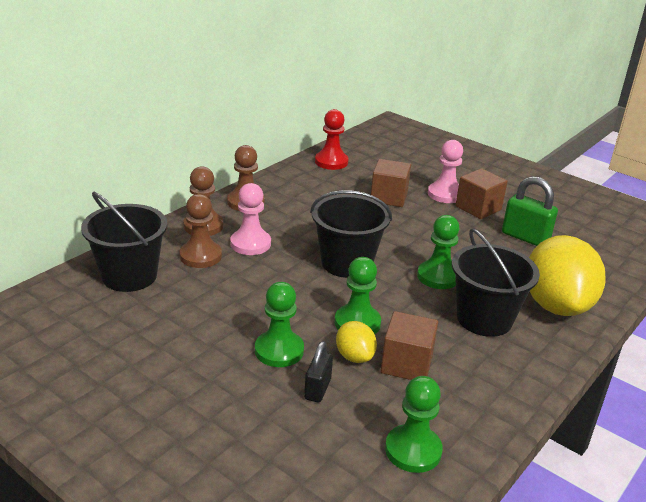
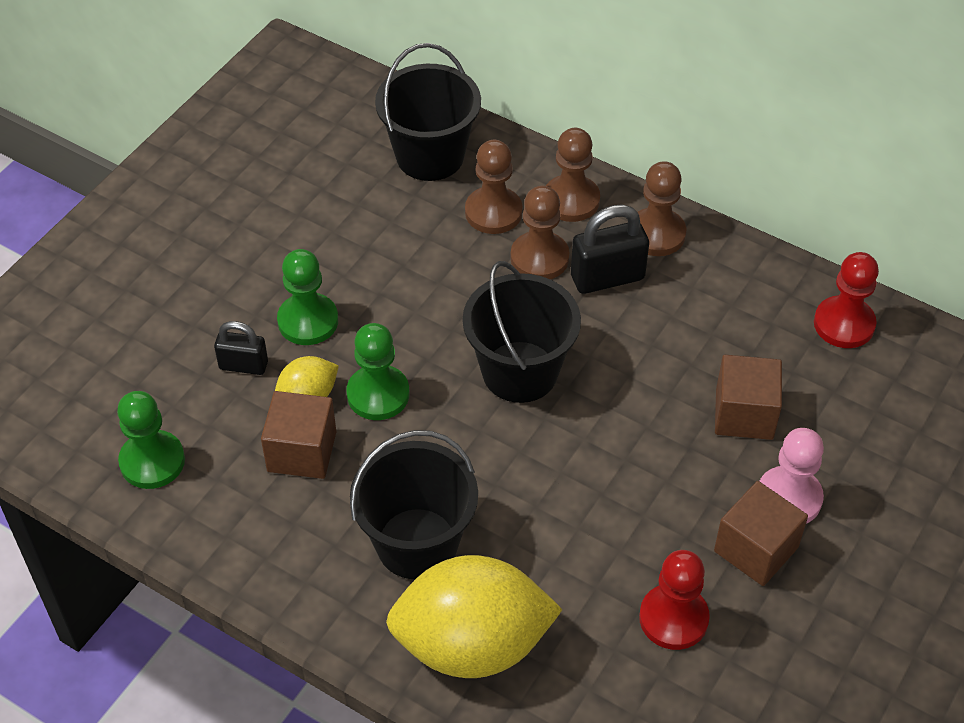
camera: 85 degrees right, 20 degrees up
pink pawn [230,183,271,255] -> brown pawn [511,185,570,279]
green pawn [417,215,460,289] -> none
green padlock [502,176,558,246] -> red pawn [639,550,710,650]
none -> black padlock [571,204,649,294]

